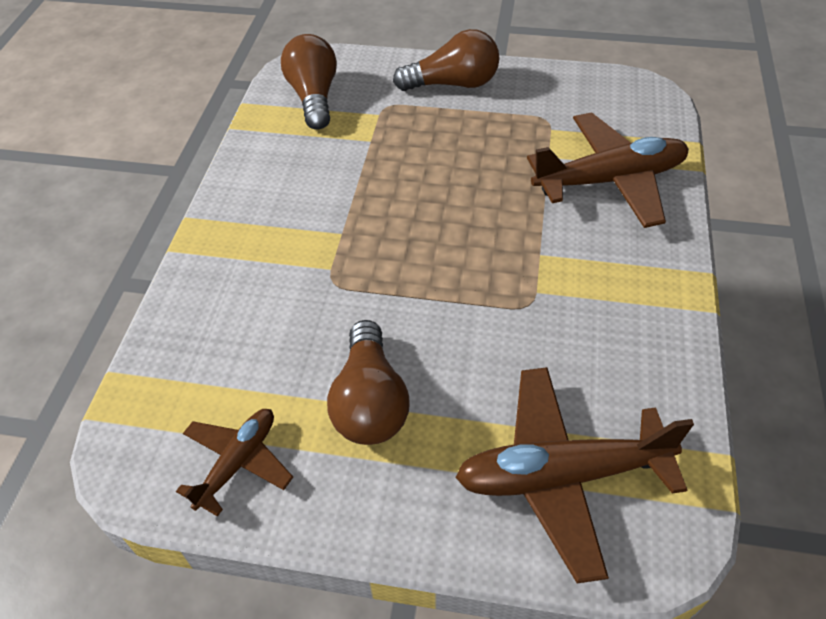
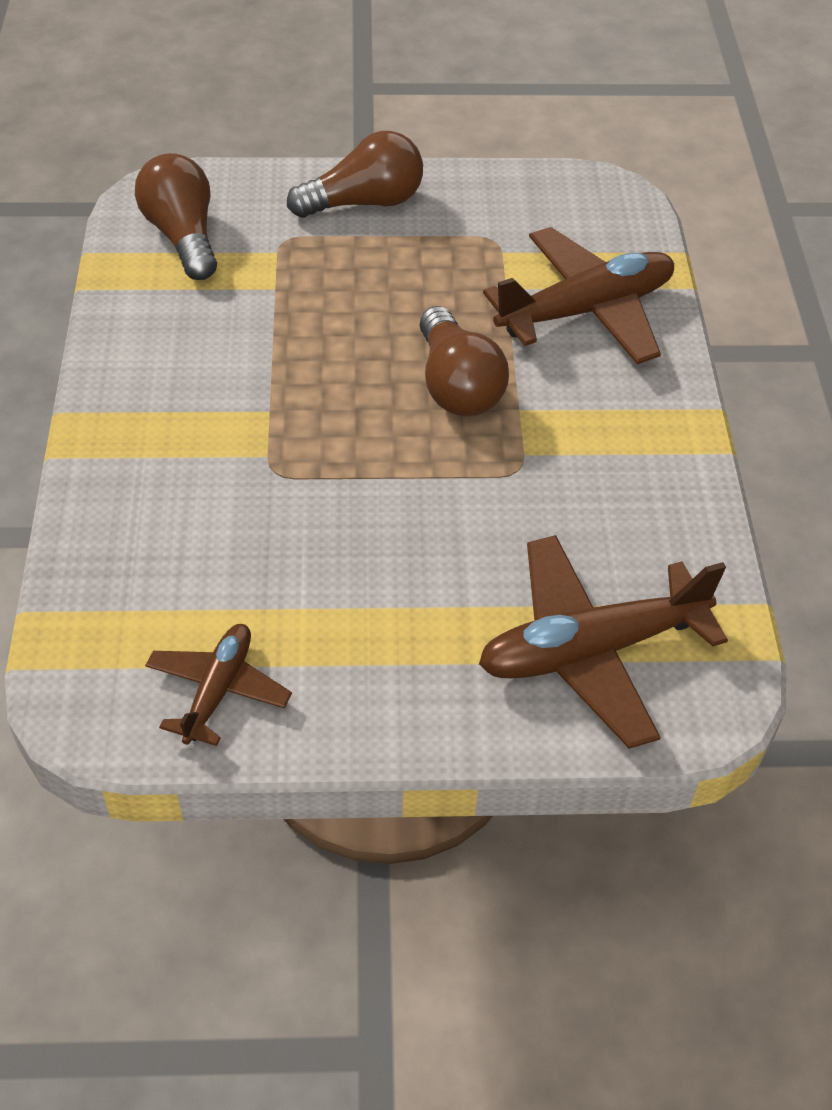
camera: 15 degrees left, 0 degrees up
brown light bulb [327,320,410,445] -> brown light bulb moved to [419,306,509,416]

